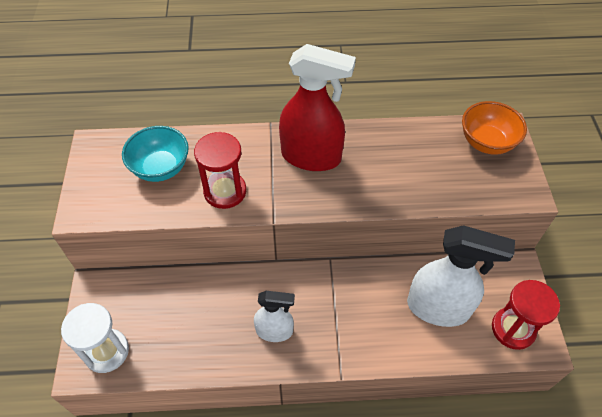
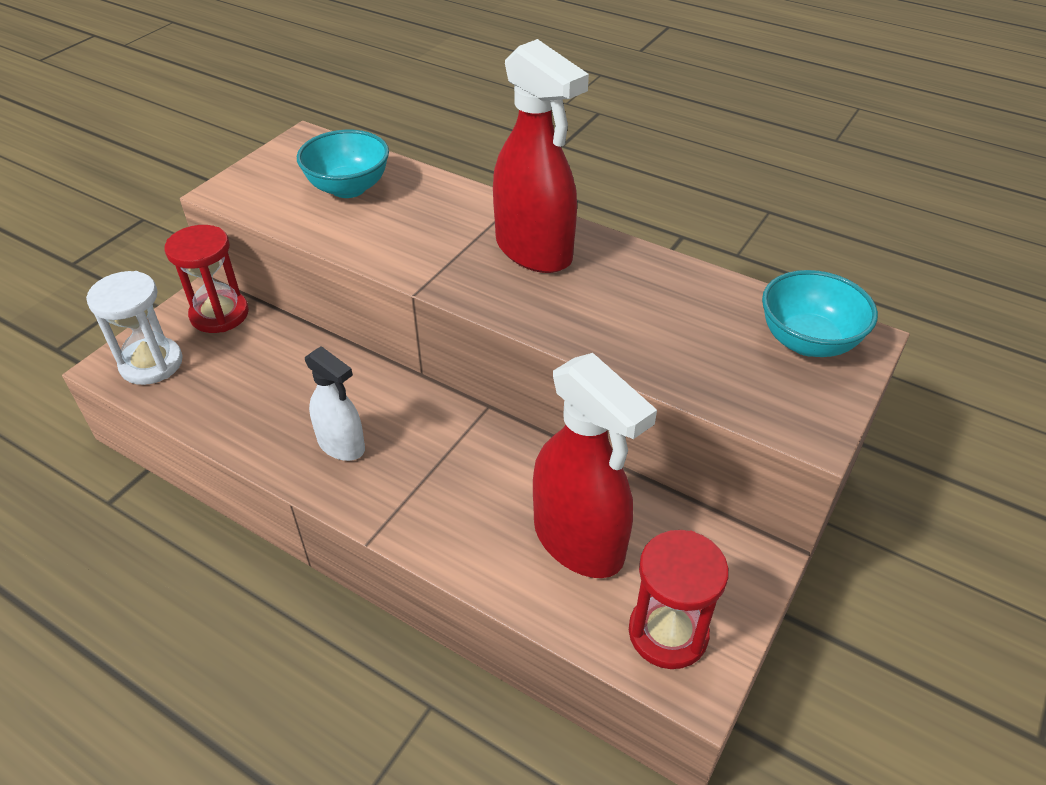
camera: 35 degrees right, 10 degrees down
red hourglass [194,132,246,209] -> red hourglass moved to [165,225,249,333]
white spray bottle [407,225,515,327] -> red spray bottle [533,353,657,578]
orange bowl [462,101,527,155] -> turquoise bowl [762,270,878,357]

